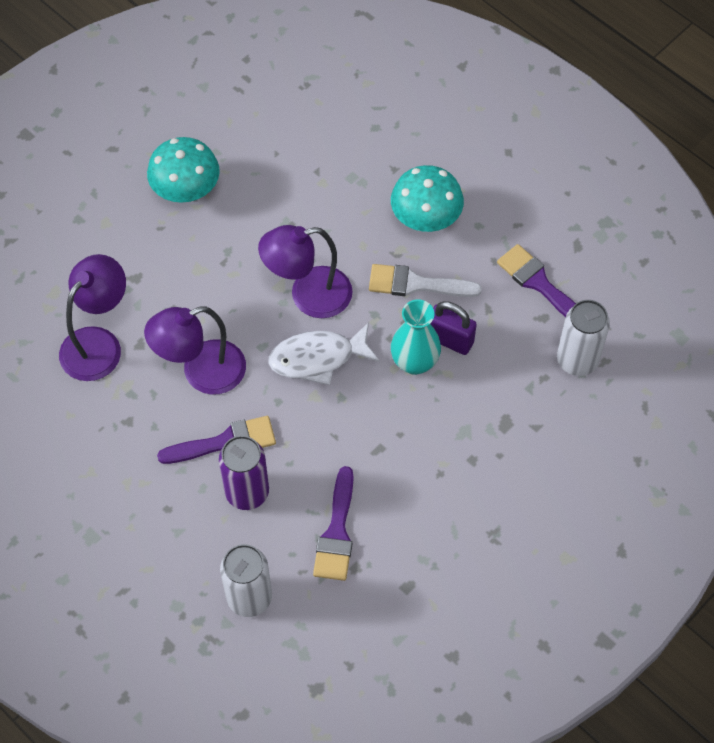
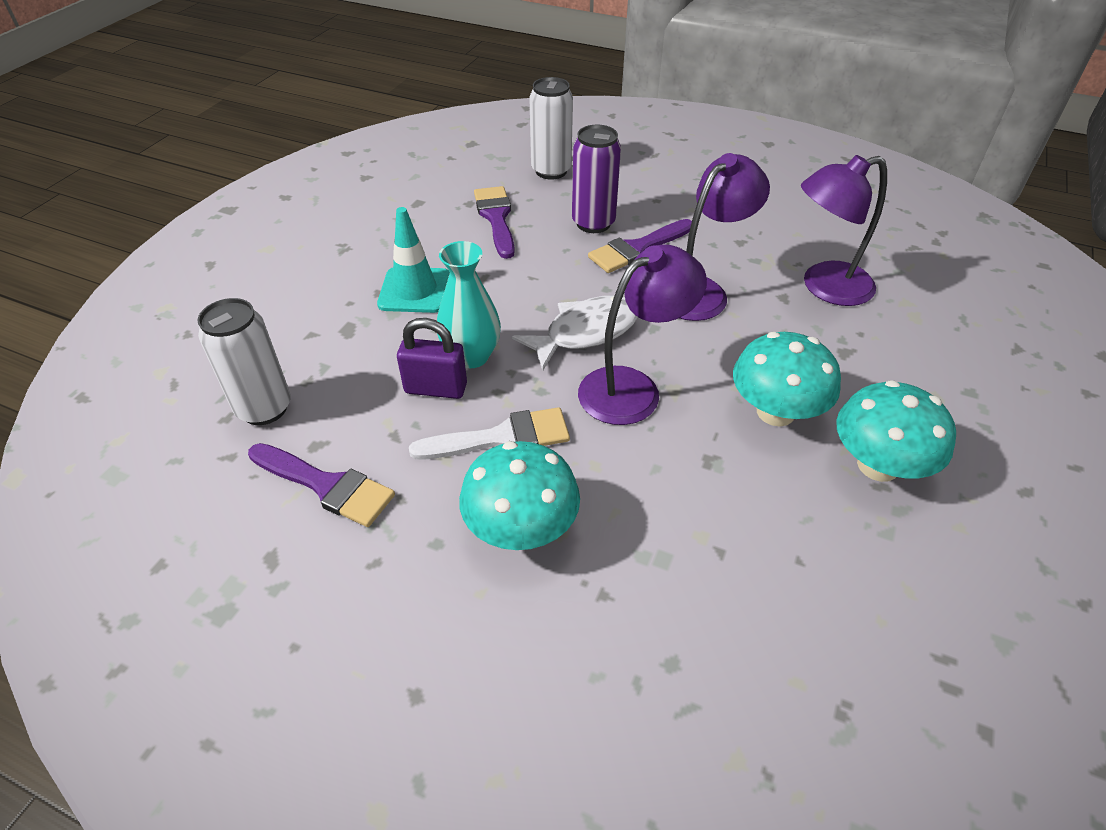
camera: 160 degrees right, 15 degrees down
purple lamp [59,254,126,381] -> purple lamp turned 60 degrees clockwise [801,155,887,306]
none -> turquoise traffic cone [377,207,450,313]
none -> turquoise mushroom [733,332,841,426]

